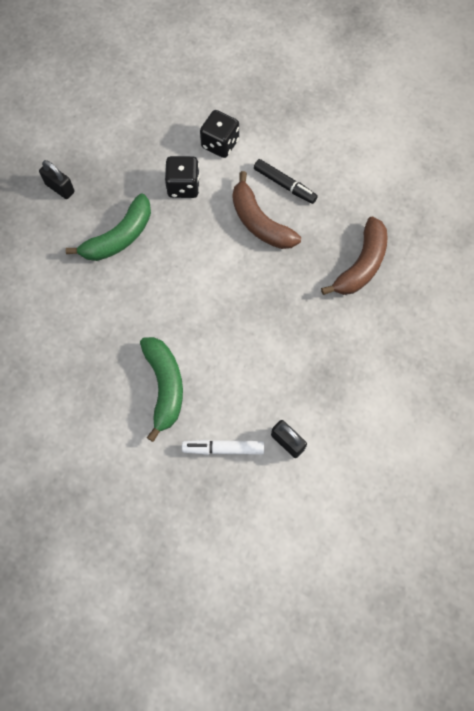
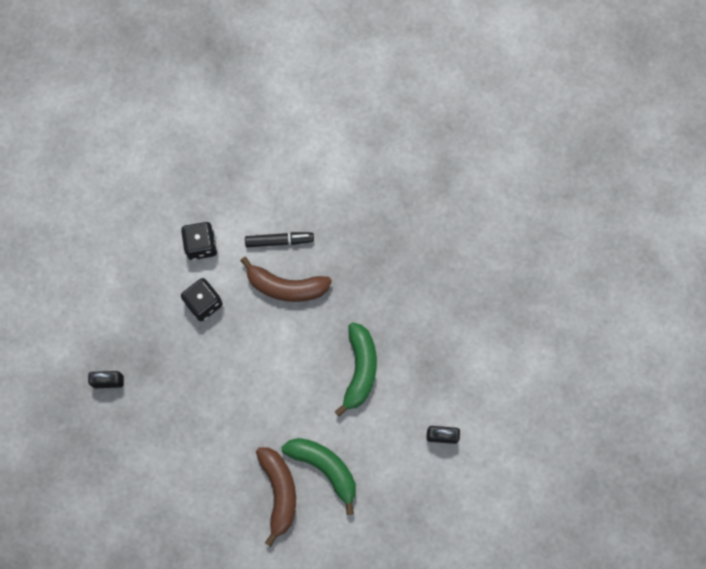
camera: 40 degrees left, 5 degrees up
green banana [66,193,151,261] -> green banana moved to [335,322,377,417]
white marker [182,440,264,455] -> none
brown banana [321,217,387,295] -> brown banana moved to [256,447,296,547]

